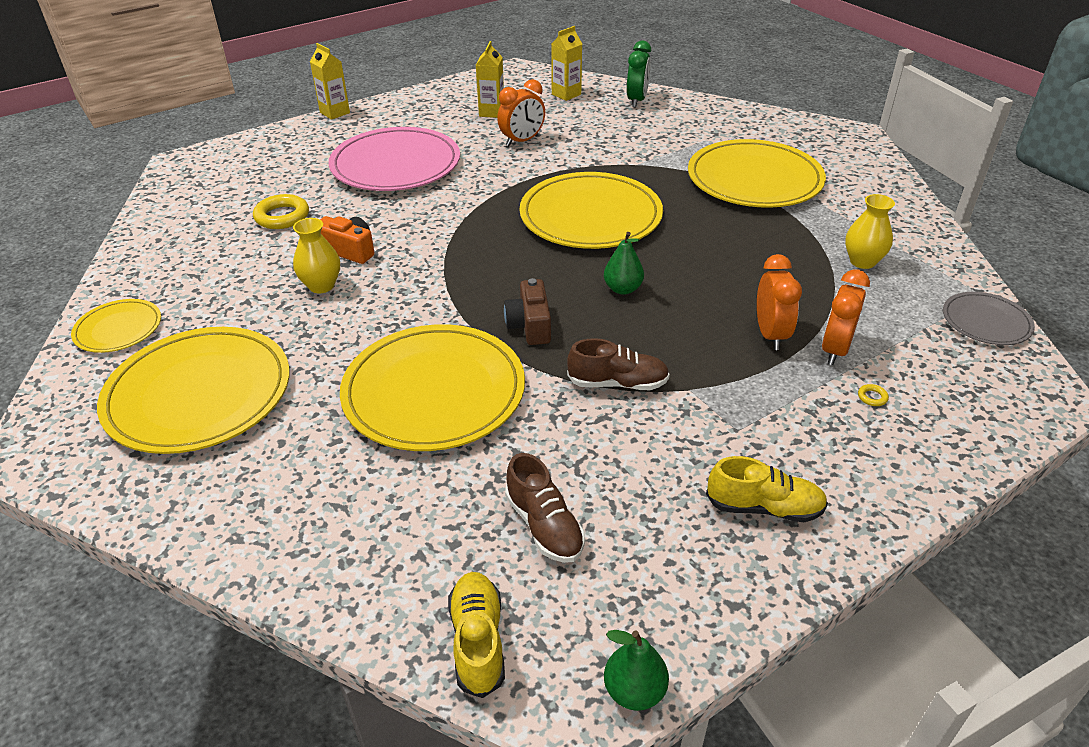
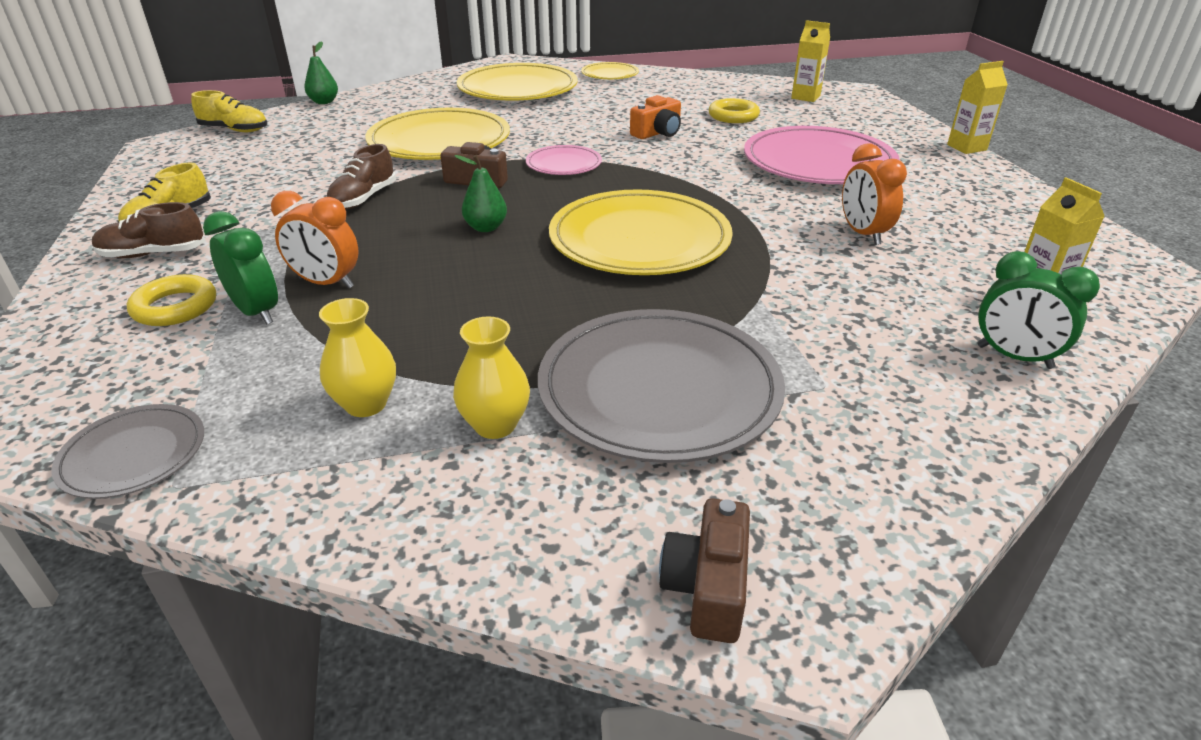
camera: 110 degrees right, 5 degrees down
yellow vase [293,218,340,293] -> yellow vase moved to [453,316,530,439]
yellow carton [476,41,504,118] -> yellow carton moved to [791,20,830,102]
brown shoe [505,453,585,563] -> brown shoe moved to [92,202,206,258]
green pear [604,630,669,711] -> green pear moved to [304,41,338,104]
yellow plate [688,139,826,208] -> grey plate [538,309,785,463]
orange clock [822,269,870,365] -> green clock [203,211,278,325]
yellow ring [858,384,889,406] -> yellow ring [127,274,216,326], size x2.45
none -> pink plate [526,145,602,175]
none -> brown camera [659,498,750,643]

